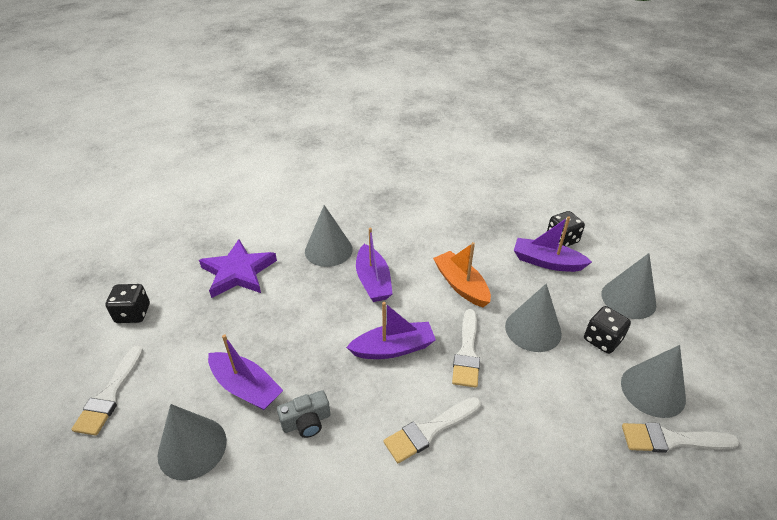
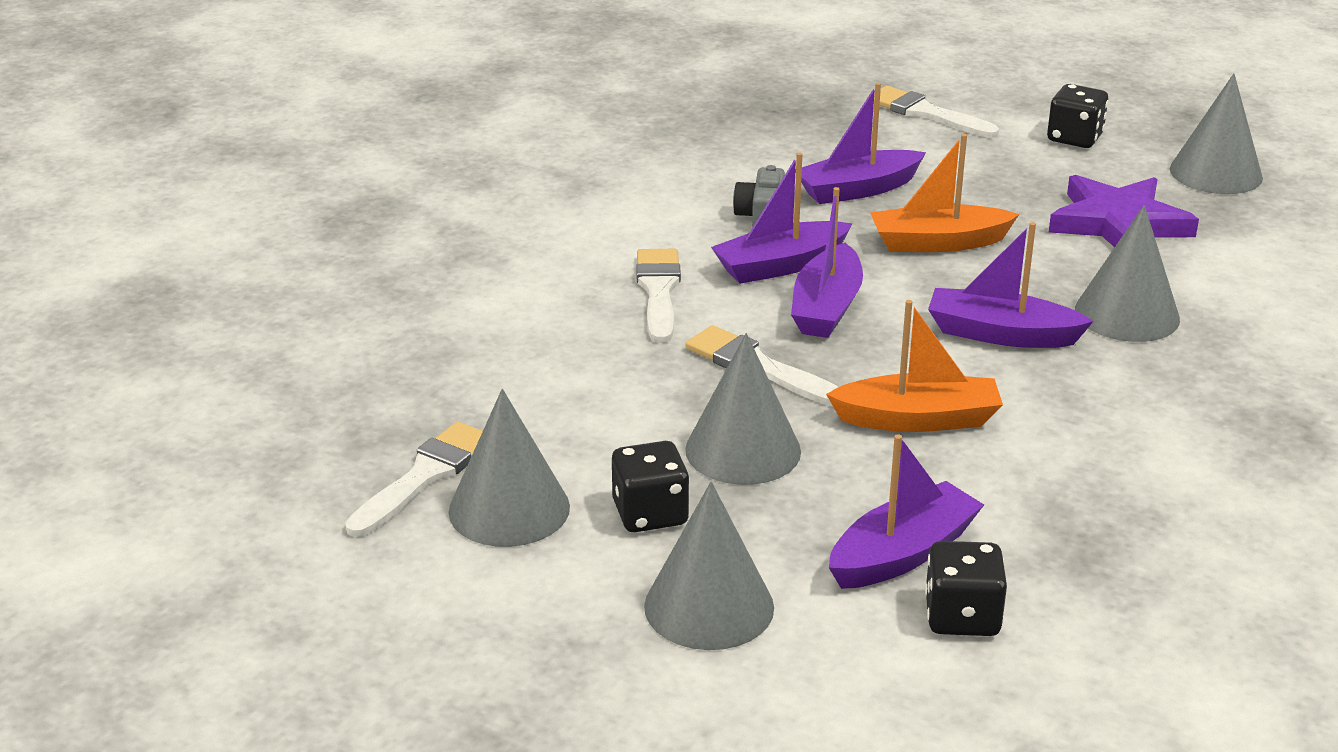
camera: 120 degrees right, 10 degrees down
grey cone [158,404,227,481] -> grey cone moved to [1170,74,1263,194]
none -> purple boat [711,152,852,284]
none -> orange boat [870,134,1019,252]

